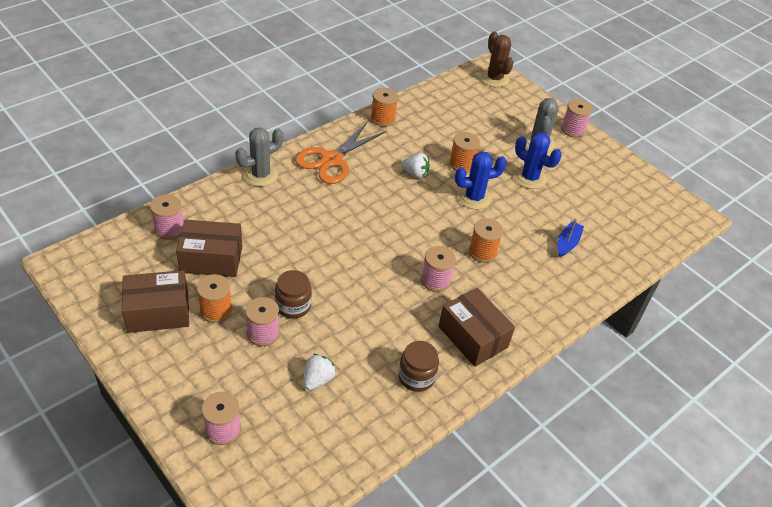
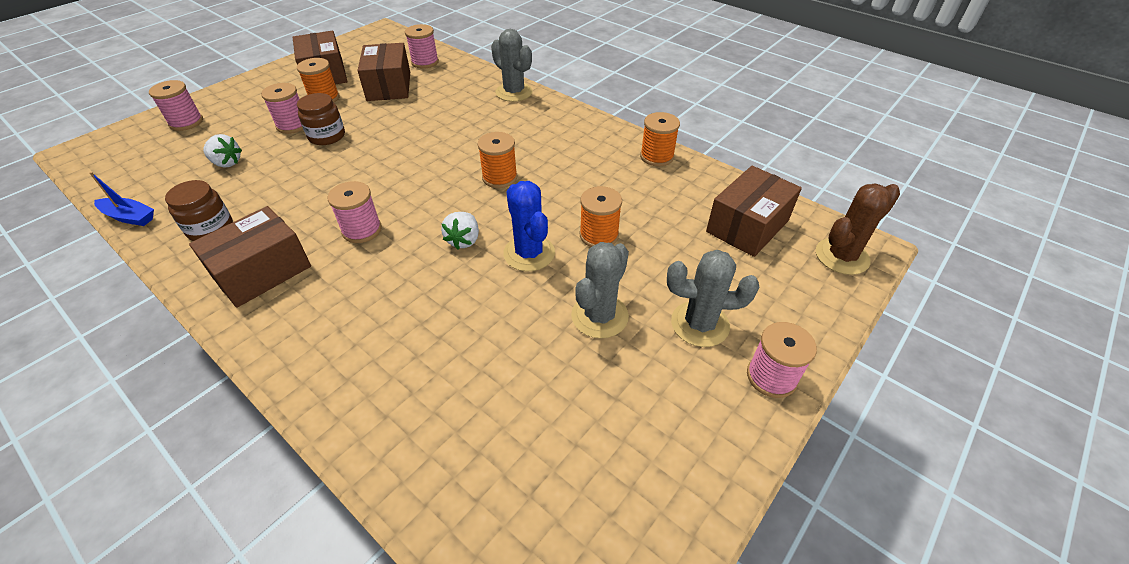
camera: 85 degrees right, 0 degrees up
orange scissors [295,121,386,184] -> none
white strawberry [401,153,430,178] -> white strawberry moved to [441,212,479,249]
orange spool [469,218,503,263] -> orange spool moved to [477,132,517,188]
blue cactus [514,132,562,189] -> grey cactus [571,242,629,338]
blue boat [558,218,584,257] -> blue boat moved to [89,172,154,226]
none -> brown box [706,166,802,257]

